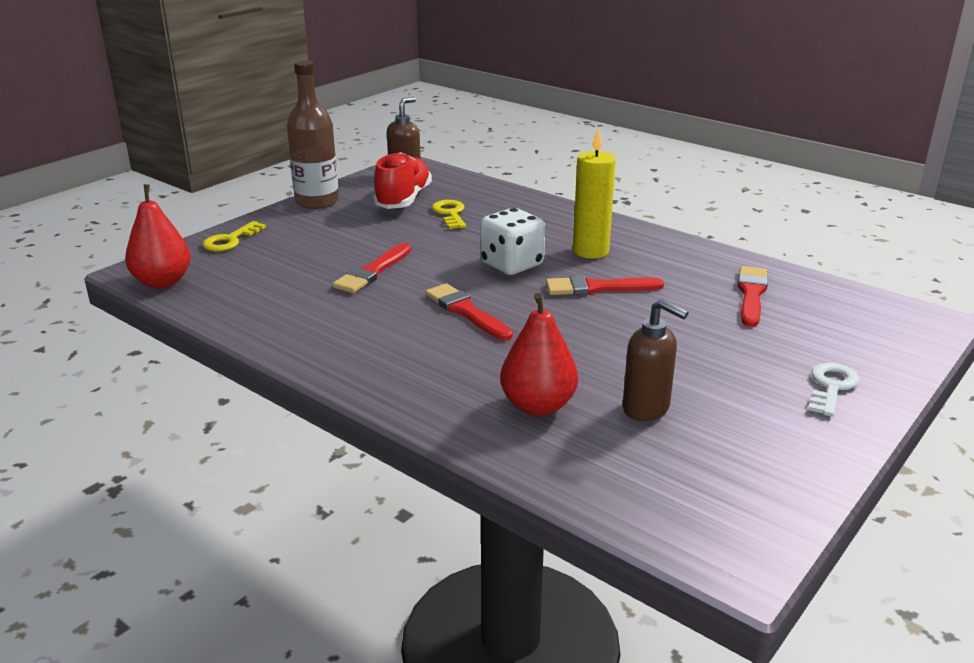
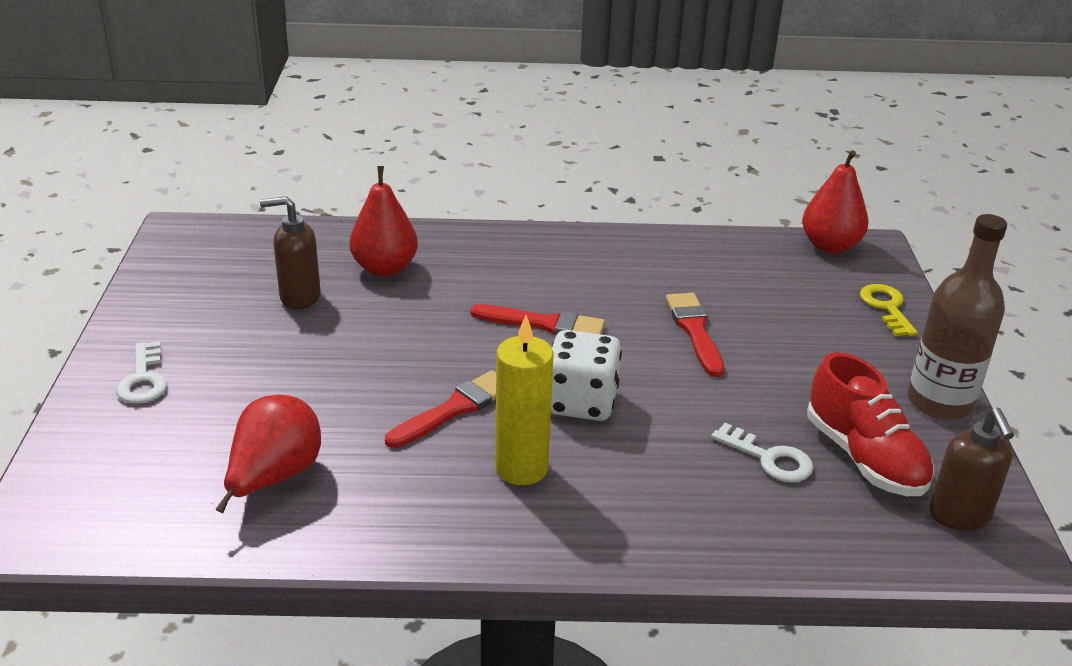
camera: 140 degrees right, 5 degrees up
yellow key [432,200,466,229] -> white key [711,423,814,482]
red brush [738,266,768,327] -> red pear [216,395,321,513]

